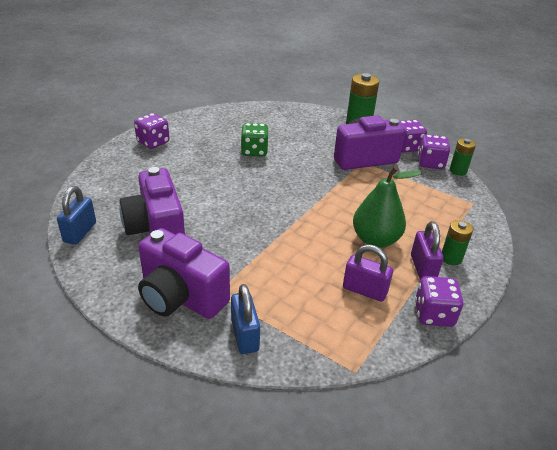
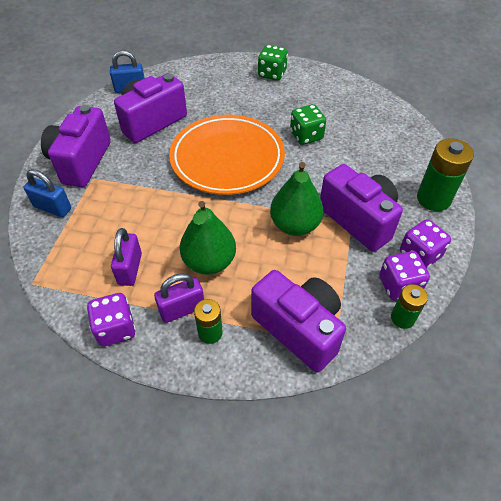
camera: 70 degrees right, 15 degrees up
purple dice [134,113,170,149] -> green dice [258,45,288,81]
blue padlock [231,284,260,354] -> blue padlock turned 60 degrees clockwise [23,169,71,217]
none -> orange plate [169,115,285,195]
none -> purple camera [251,270,346,373]
none -> green pear [270,162,324,236]

